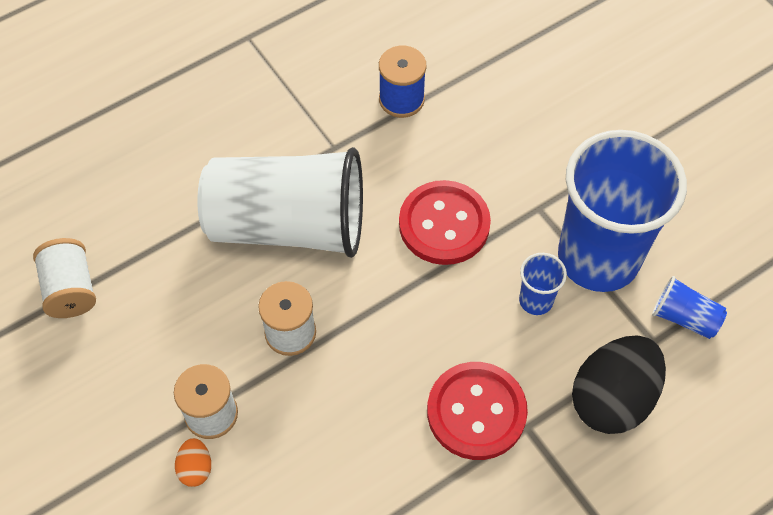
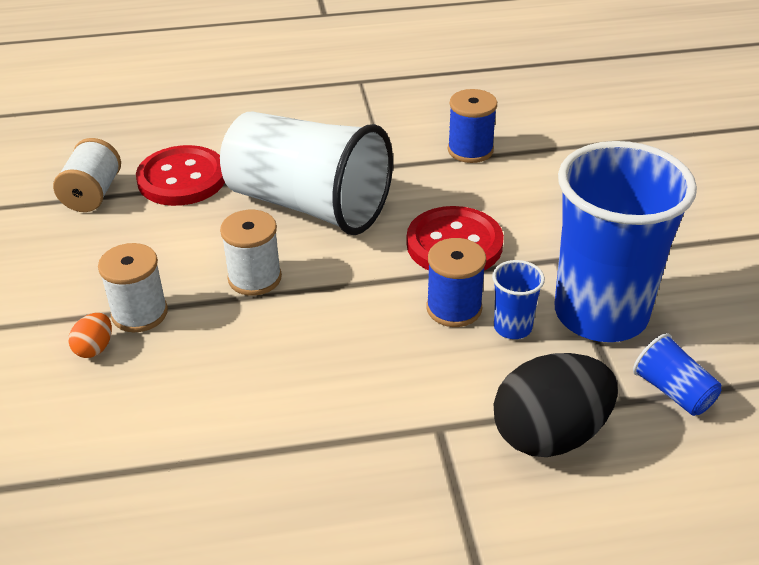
camera: 25 degrees right, 20 degrees down
red button [427,362,528,460] -> red button moved to [136,145,225,206]
none -> blue spool [426,238,486,327]

